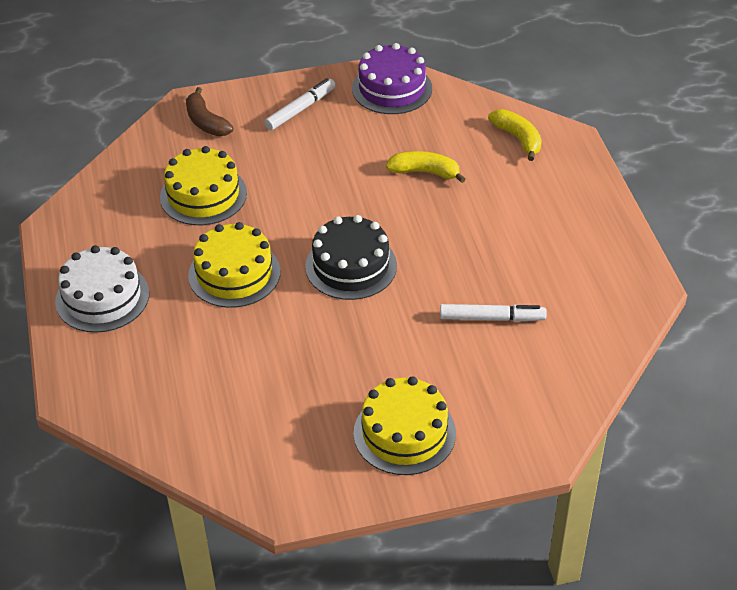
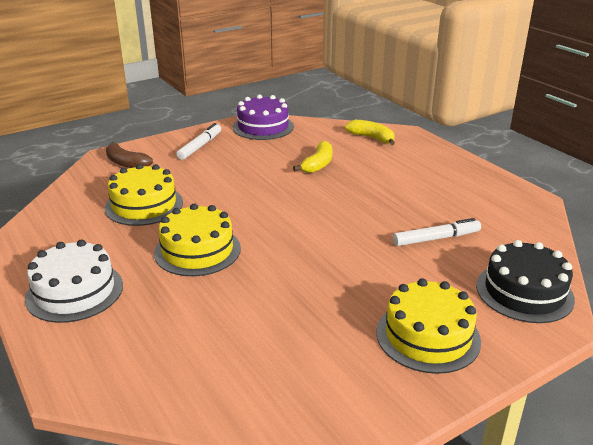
camera: 20 degrees left, 15 degrees down
black cake [305,215,397,300] -> black cake moved to [476,240,575,323]
yellow banana [386,151,466,183] -> yellow banana turned 120 degrees clockwise [293,141,332,173]

